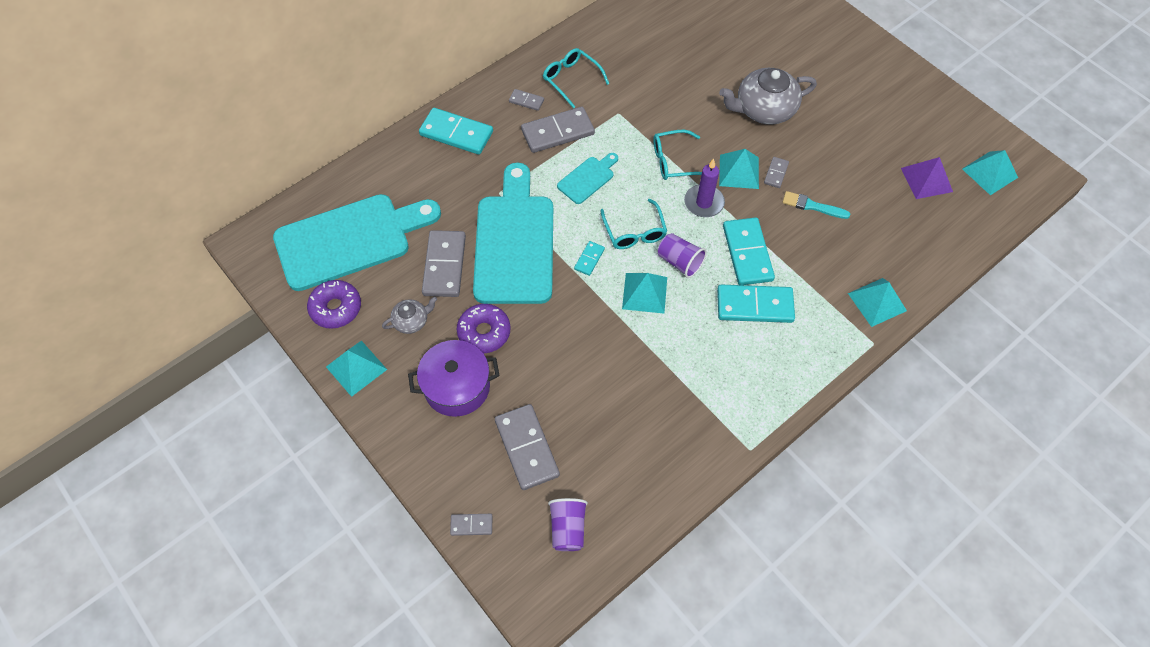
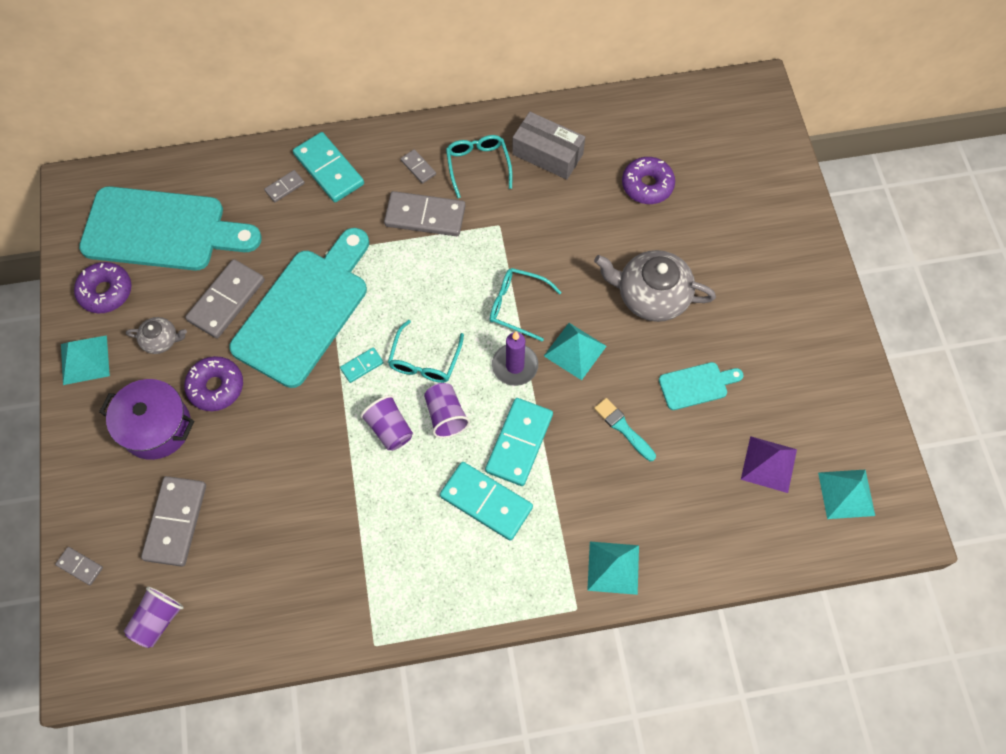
camera: 30 degrees right, 5 degrees up
turquoise cutting board [557,153,618,204] -> turquoise cutting board moved to [659,362,744,410]
turquoise pyramid [622,273,667,314] -> purple cup [360,395,413,451]
grey domino [764,157,789,188] -> grey domino moved to [264,170,305,202]
none -> grey box [512,112,585,180]
none -> purple donut [622,157,675,204]

